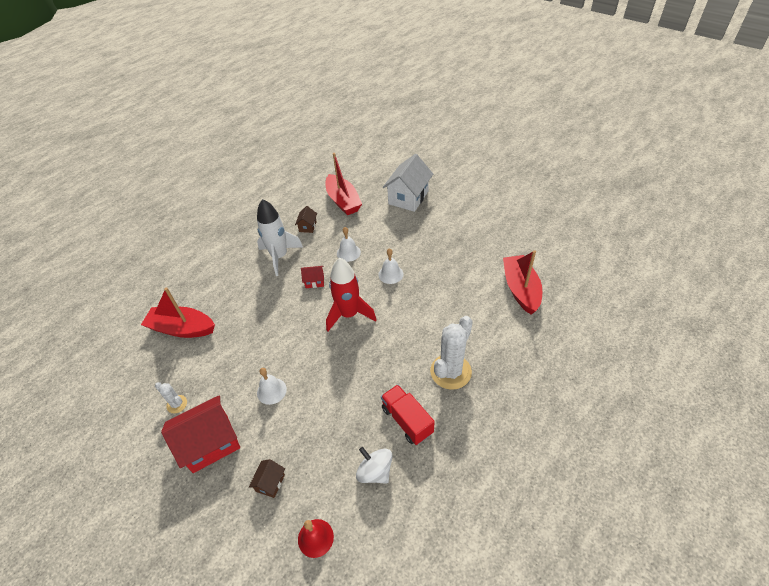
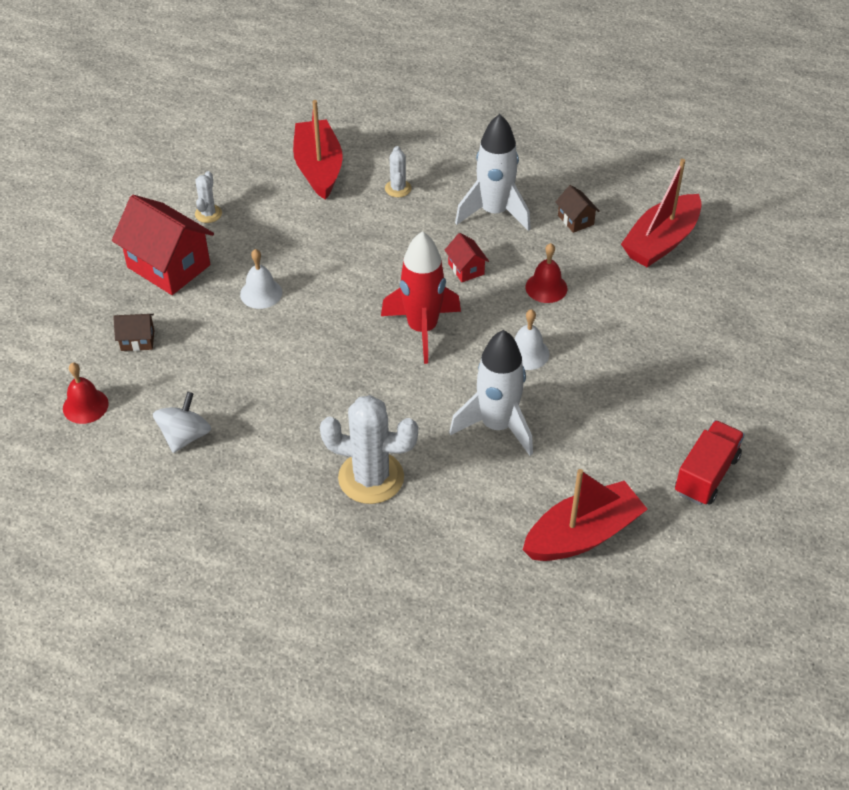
camera: 65 degrees right, 0 degrees up
brown house [295,206,317,233] -> brown house turned 75 degrees clockwise [555,185,600,233]
white bell [337,227,361,262] -> red bell [526,243,567,303]
red truck [381,385,435,445] -> red truck moved to [675,420,745,505]
white house [383,154,433,212] -> none
none -> white cactus [385,146,412,197]
none -> white rocket [449,330,533,456]

